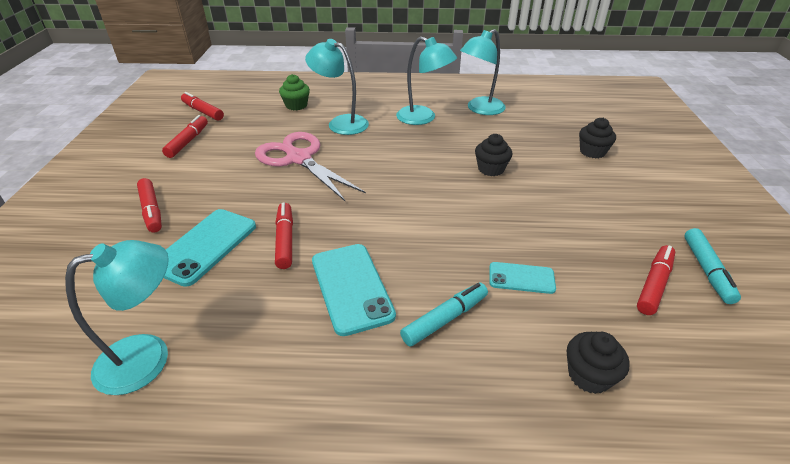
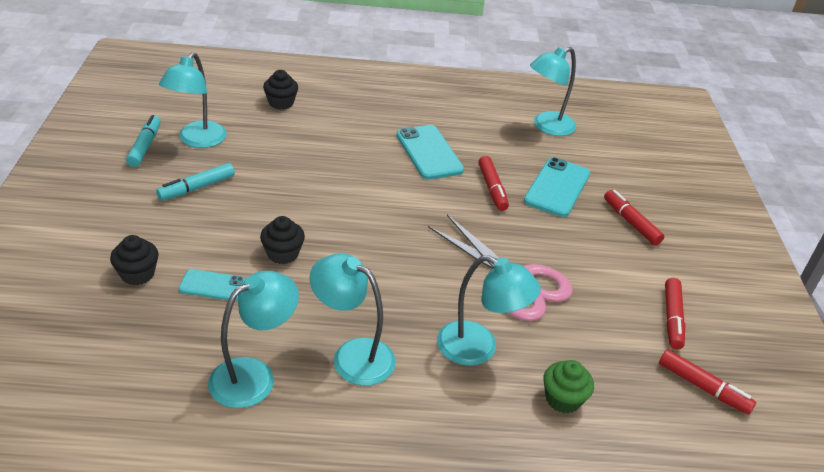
camera: 175 degrees right, 0 degrees up
turquoise marker [400,282,488,347] -> turquoise marker moved to [156,163,235,201]
turquoise phone [489,262,556,294] -> turquoise phone moved to [179,269,246,301]
red marker [637,245,675,315] -> turquoise lamp [159,52,227,148]

